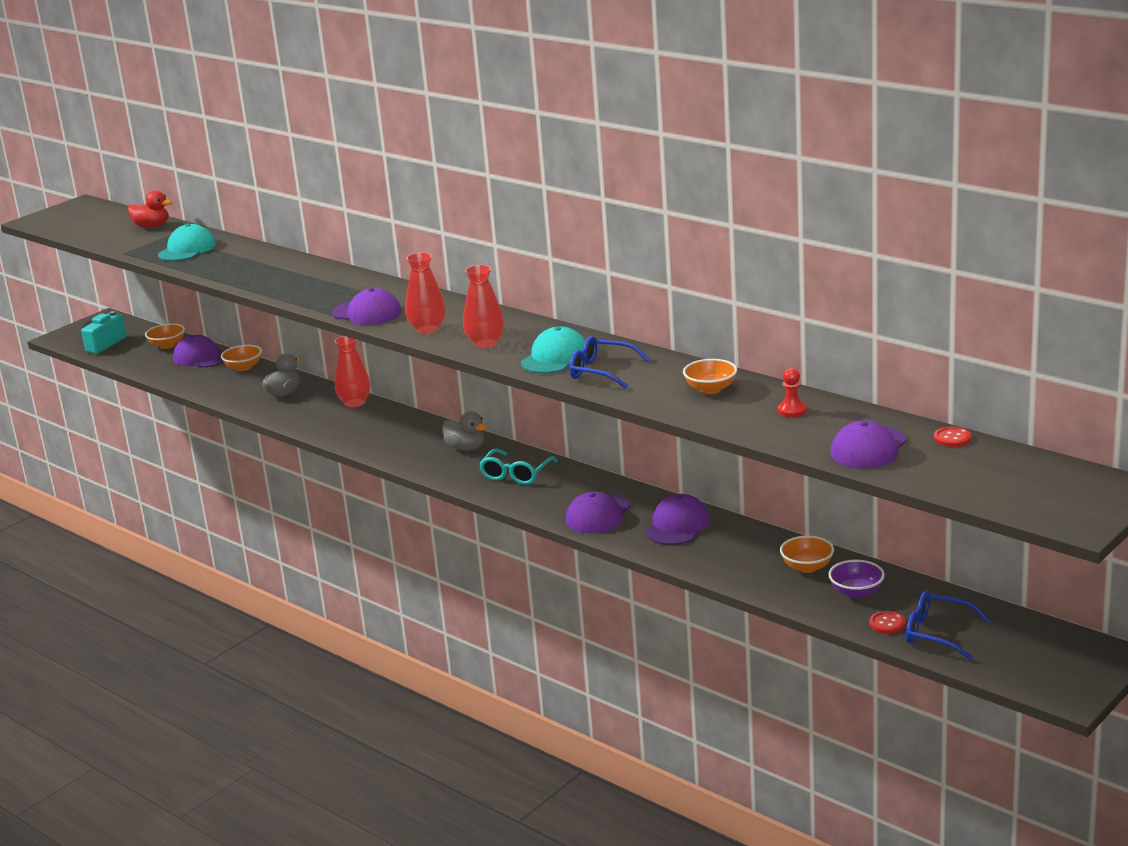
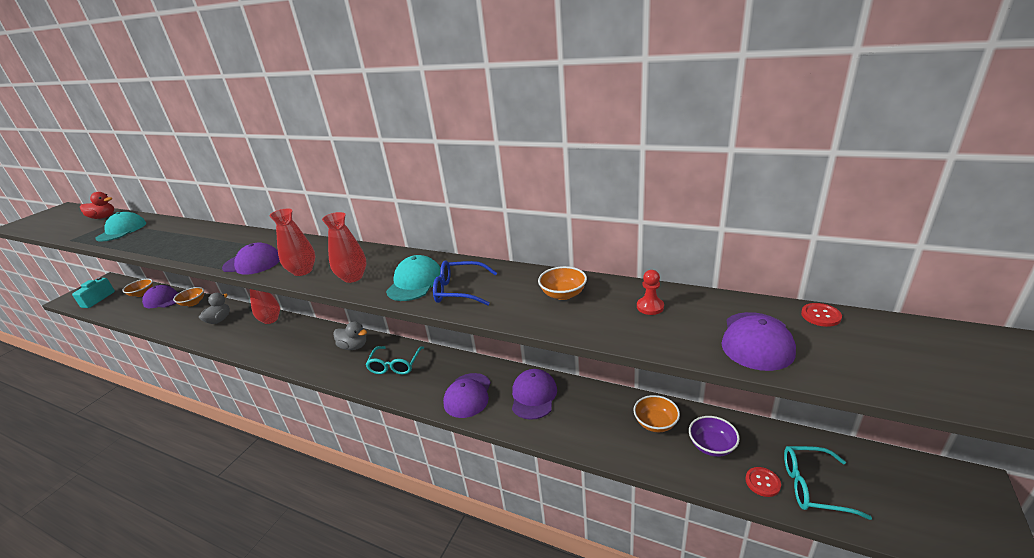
camera: 15 degrees left, 5 degrees up
blue glasses [906,591,990,660] -> turquoise glasses [784,446,872,520]

